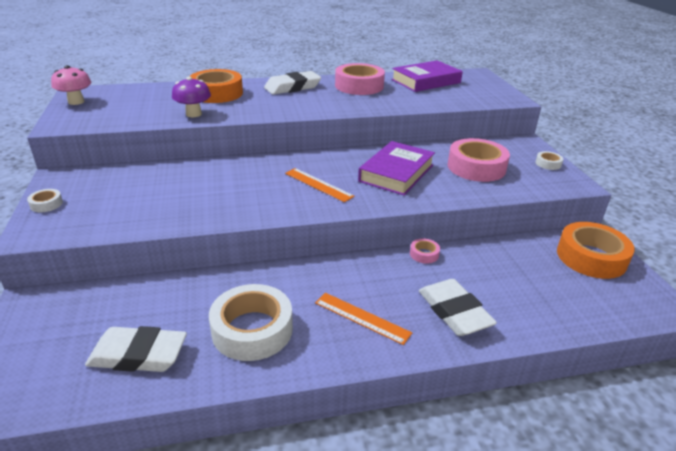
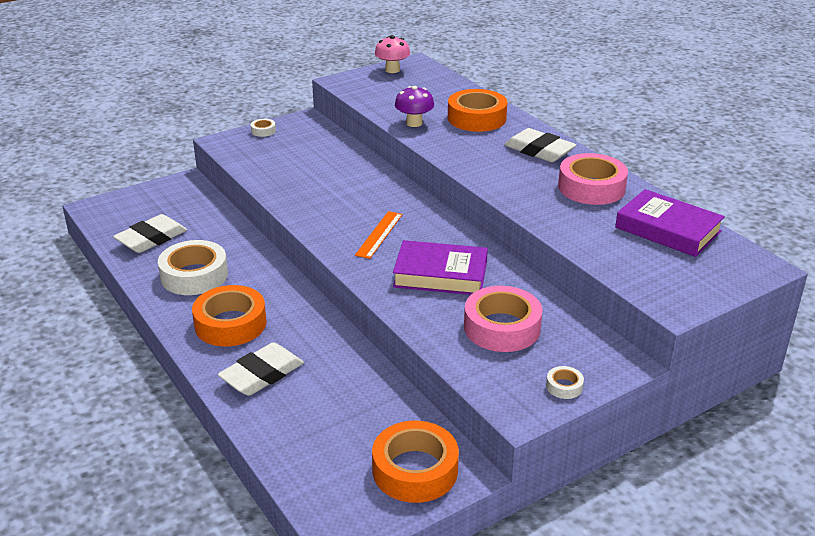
camera: 70 degrees right, 0 degrees up
white eraser [85,326,187,372] -> white eraser turned 60 degrees clockwise [113,214,187,253]
orange ruler [315,293,412,345] -> orange tape [192,285,267,347]
pink tape [410,238,440,264] -> none

